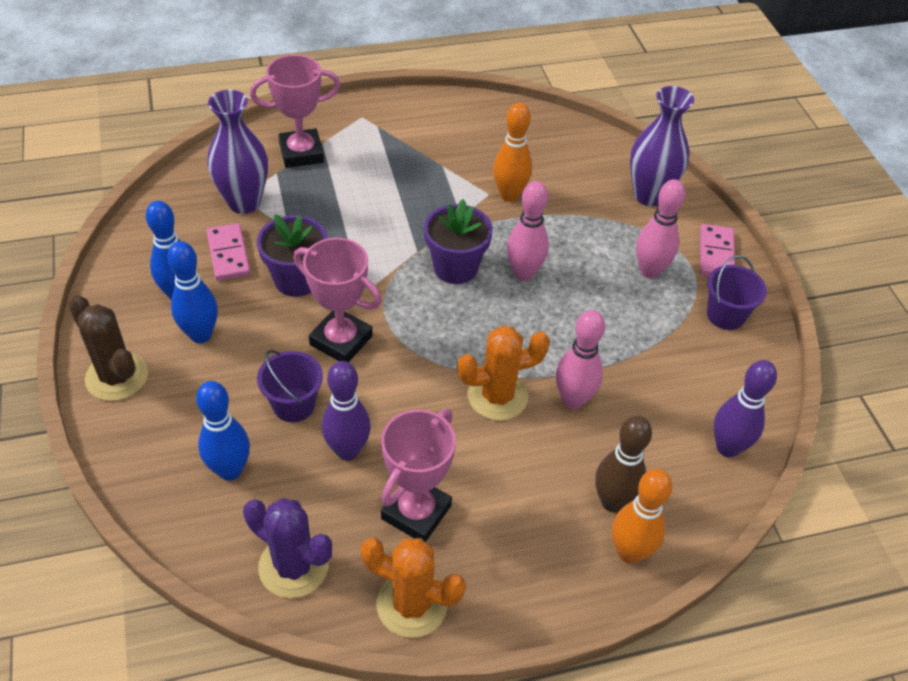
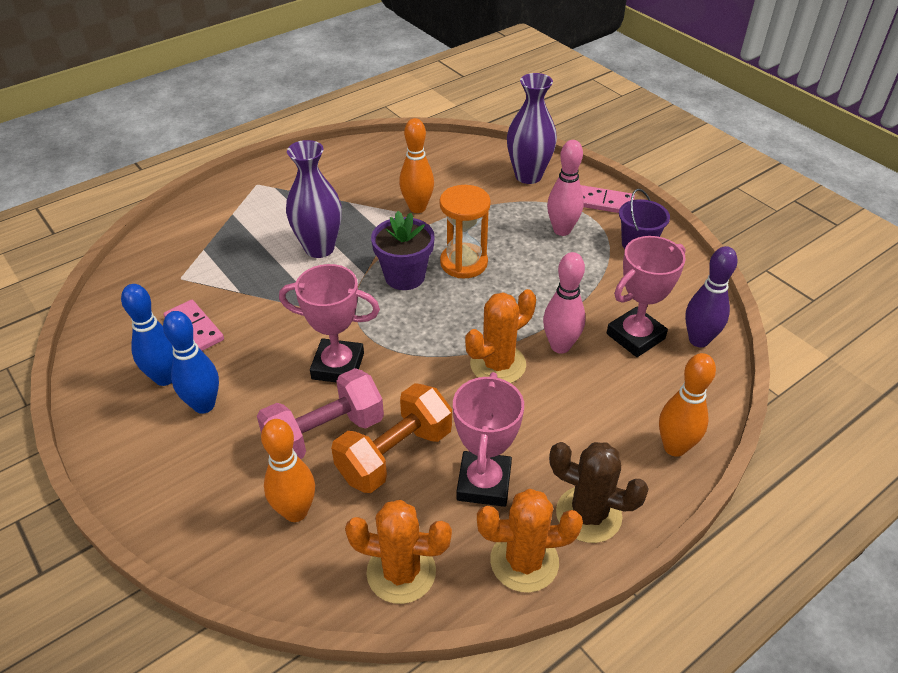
camera: 20 degrees left, 5 degrees down
brown cactus [69,295,148,401] -> brown cactus moved to [549,442,649,543]
blue bowling pin [196,381,250,481] -> orange bowling pin [261,419,315,522]
purple vase [207,90,268,214] -> purple vase moved to [286,140,342,258]
purple cactus [243,498,332,598] -> orange cactus [345,500,452,604]
pink trophy [250,55,340,168] -> pink trophy moved to [607,236,686,357]
purple flower pot [257,214,328,297] -> none
purple bucket [257,350,323,422] -> pink dumbbell [257,368,384,459]
purple bowling pin [322,361,371,460] -> orange dumbbell [331,383,452,493]
pink bowling pin [507,181,549,281] -> orange hourglass [440,185,491,278]
brown bowling pin [595,416,652,512] -> none
pink domino [700,224,735,276] -> pink domino turned 60 degrees counterclockwise [581,185,635,213]

